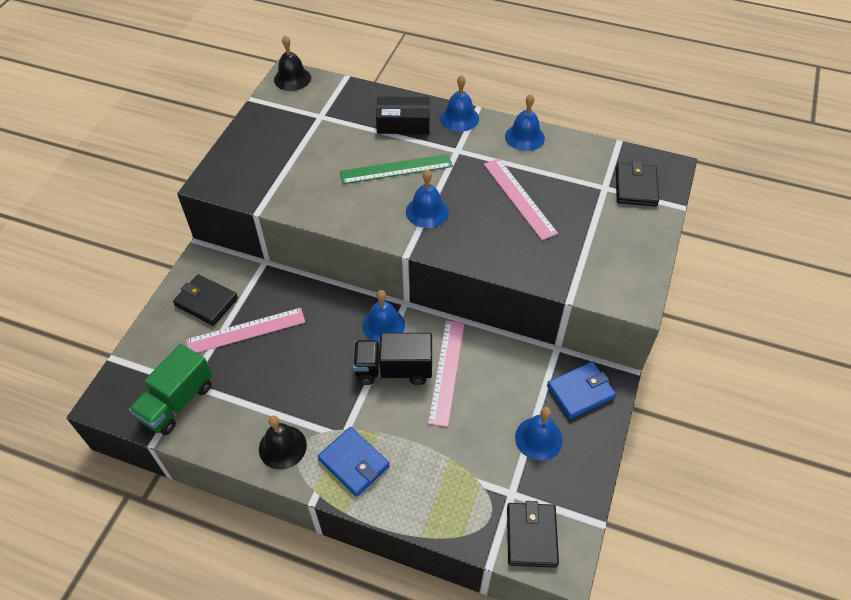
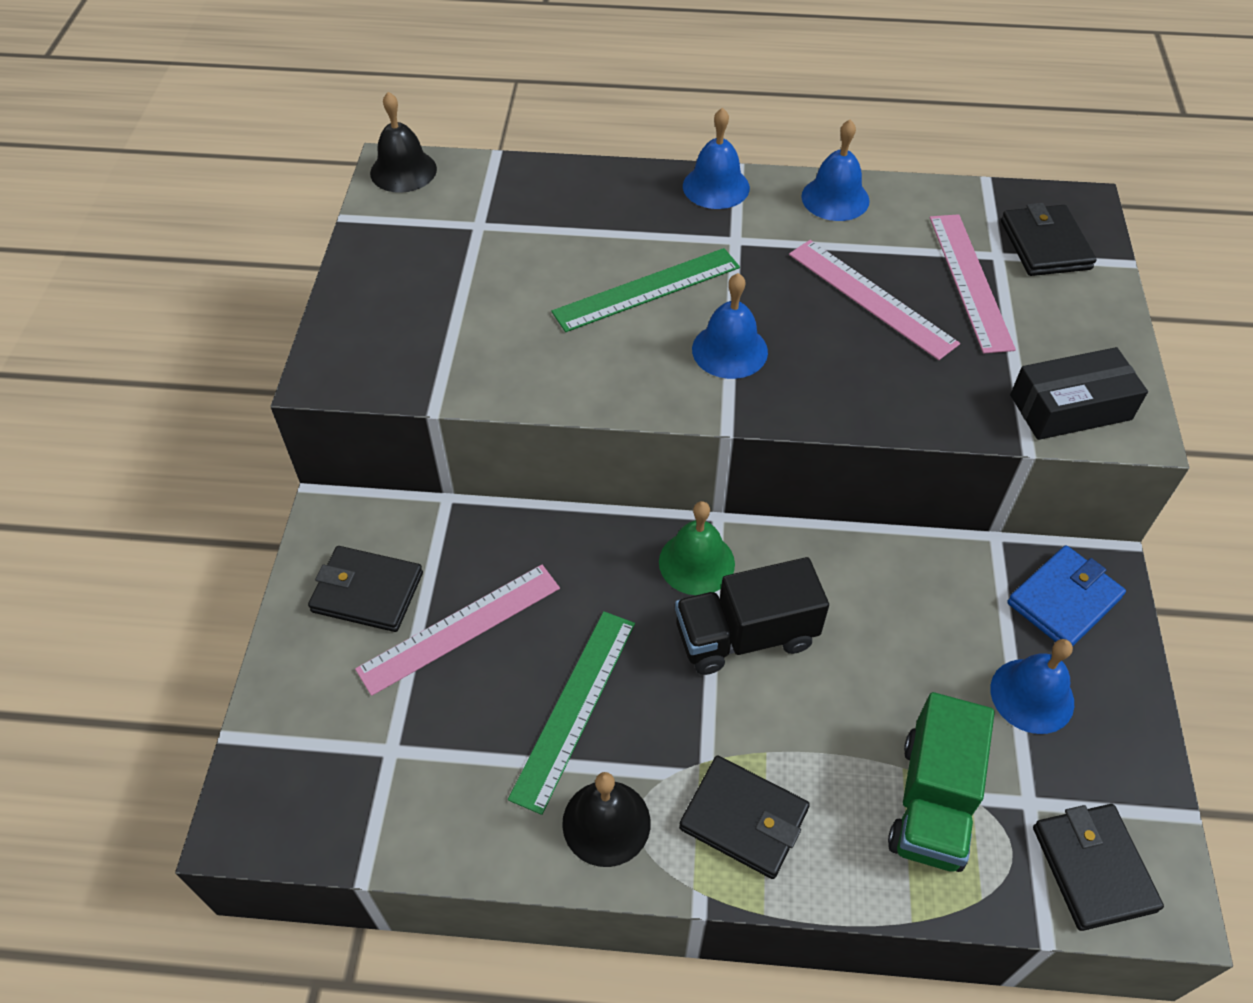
camera: 15 degrees left, 0 degrees up
green truck [129,344,212,435] -> green truck moved to [888,692,995,872]
blue wallet [318,427,390,497] -> black wallet [679,756,810,879]
blue bell [362,290,405,343] -> green bell [659,501,735,595]
black box [376,97,430,134] -> black box moved to [1010,347,1148,440]
pink ruler [428,320,464,427] -> pink ruler moved to [930,214,1016,353]
none -> green ruler [508,611,635,815]

